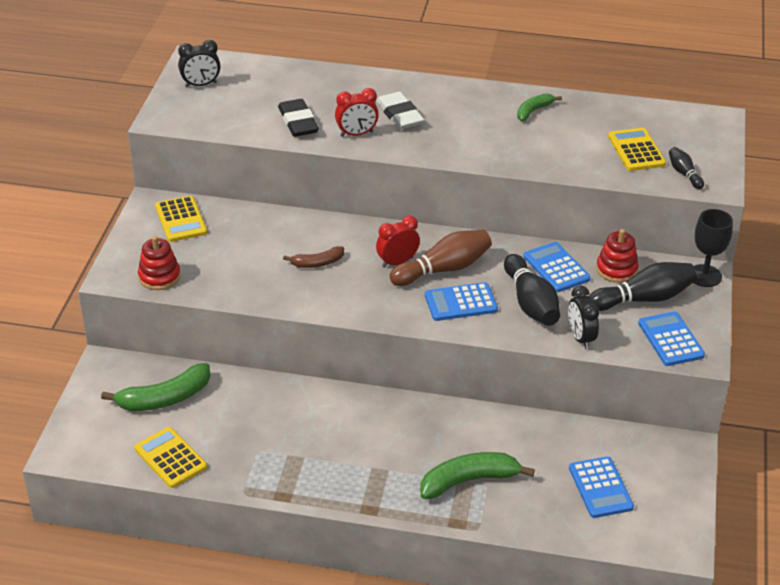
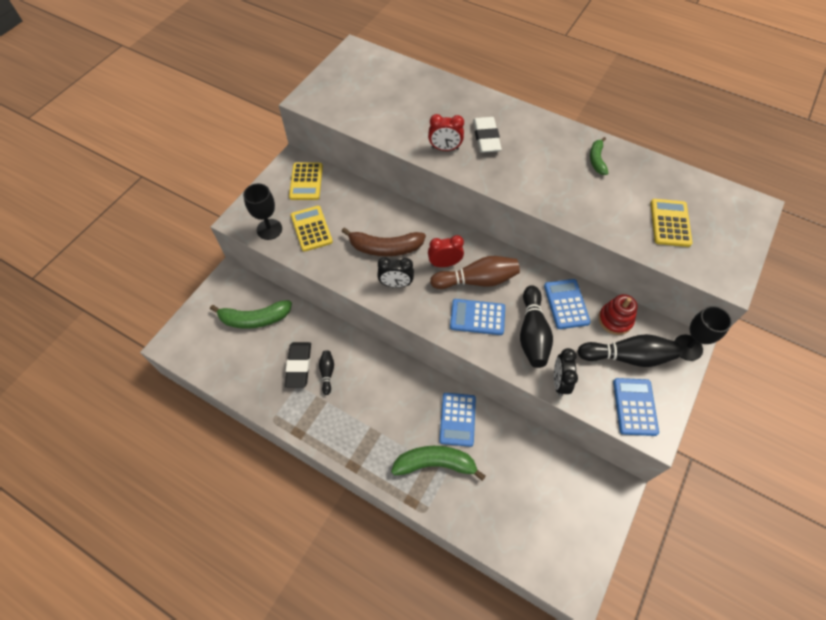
camera: 20 degrees right, 20 degrees up
yellow calculator [134,427,207,488] -> yellow calculator moved to [291,206,333,252]
red stacking toy [138,236,181,290] -> black goblet [243,183,282,240]
black clock [178,40,220,87] -> black clock moved to [377,257,414,288]
black eraser [278,99,319,137] -> black eraser moved to [285,342,311,388]
brown banana [283,246,344,268] -> brown banana [341,228,426,256], size x1.74
green banana [517,93,562,121] -> green banana turned 60 degrees counterclockwise [590,137,608,175]
blue calculator [569,457,634,518] -> blue calculator moved to [439,393,476,447]
black bowling pin [669,147,704,189] -> black bowling pin moved to [319,351,334,395]

